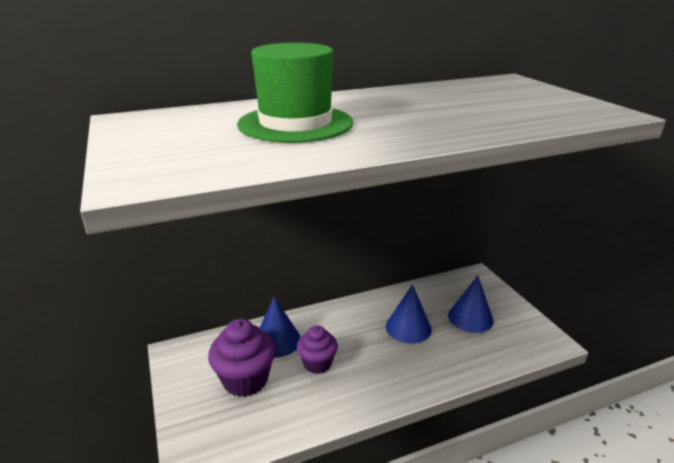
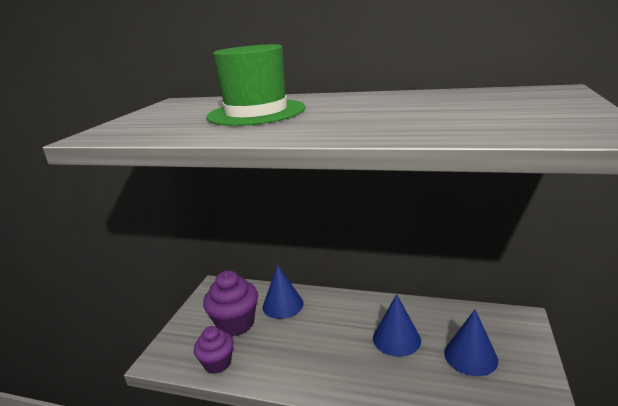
camera: 40 degrees right, 5 degrees down
purple cupcake [297,325,338,374] -> purple cupcake moved to [194,326,234,374]

